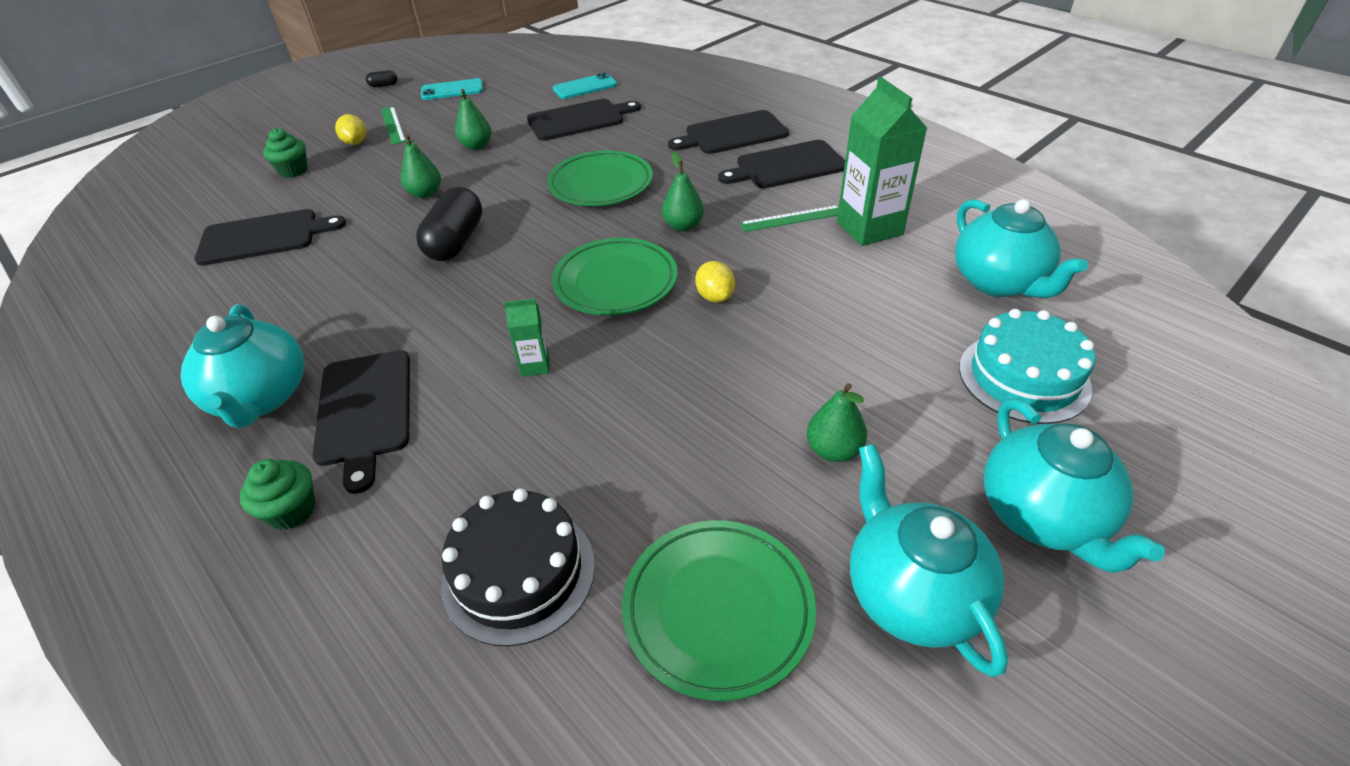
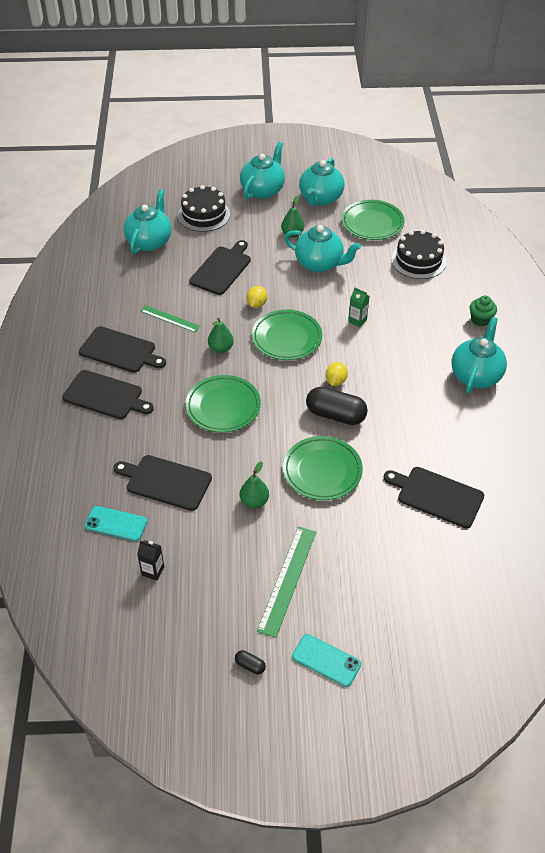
camera: 140 degrees left, 5 degrees up
green cupcake [263,128,308,178] -> none
black cutting board [312,350,410,494] -> black cutting board moved to [189,240,251,295]
yellow lemon [335,114,366,145] -> yellow lemon moved to [325,362,348,386]
green ruler [381,106,406,145] -> green ruler [257,527,316,638], size x1.58
green pear [401,134,441,198] -> green plate [283,436,363,500]
black capsule [416,187,482,261] -> black capsule turned 60 degrees clockwise [306,387,368,425]
turquoise phone [421,78,483,100] -> turquoise phone moved to [292,634,361,687]
green carton [837,77,927,246] -> none
turquoise cake [959,309,1096,424] -> black cake [178,185,230,232]
none -> black carton [137,540,164,581]
none -> turquoise teapot [284,225,361,272]

